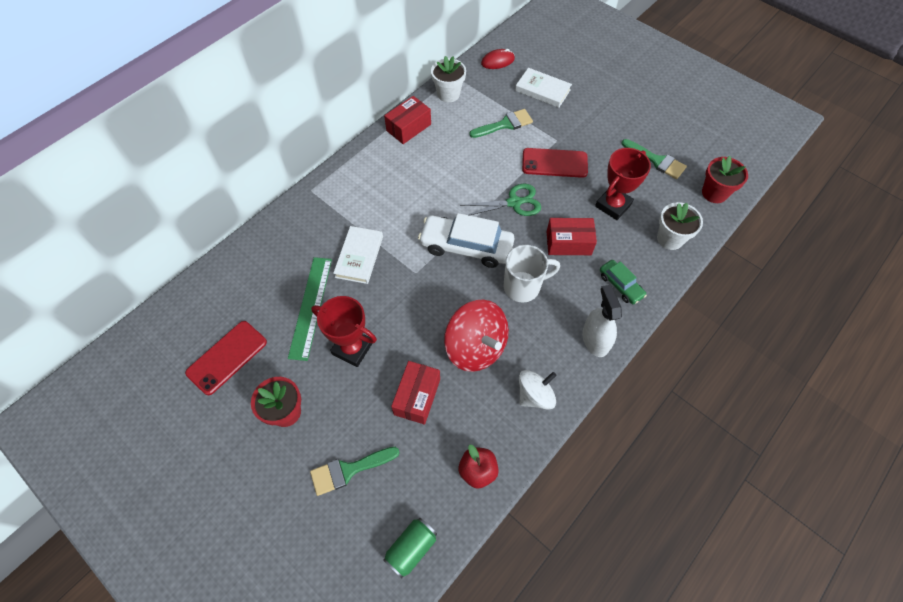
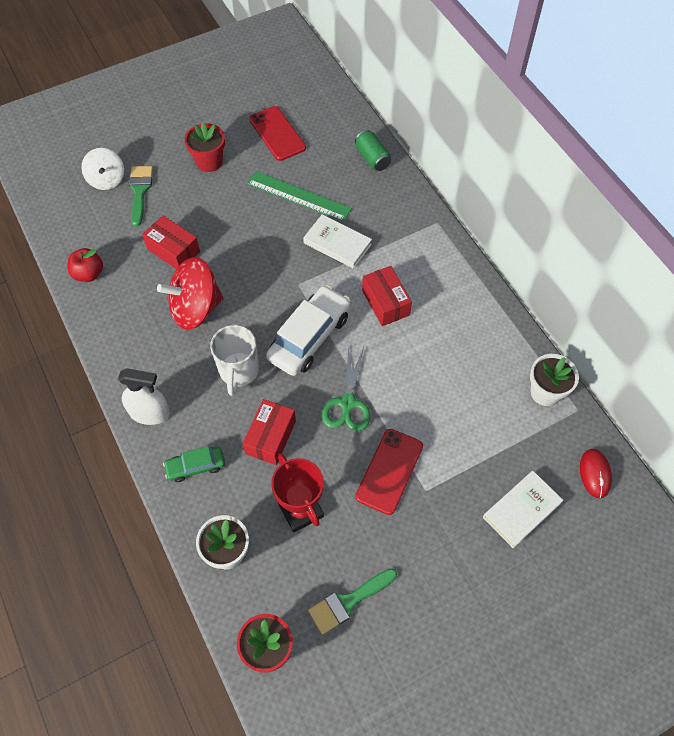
camera: 110 degrees right, 0 degrees up
red trophy [311,296,377,367] -> none
green can [383,518,437,578] -> green can moved to [355,130,391,171]
red box [384,96,431,144] -> red box moved to [362,266,412,326]
green brush [469,109,533,138] -> none
white spinning top [519,370,557,410] -> white spinning top moved to [81,148,124,190]

